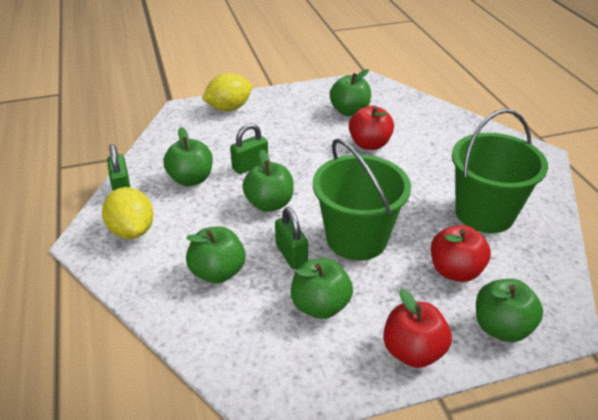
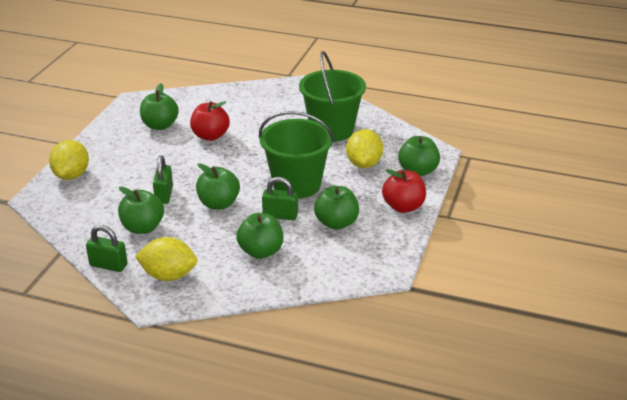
camera: 55 degrees left, 5 degrees down
red apple [431,225,491,282] -> yellow lemon [346,129,383,168]

